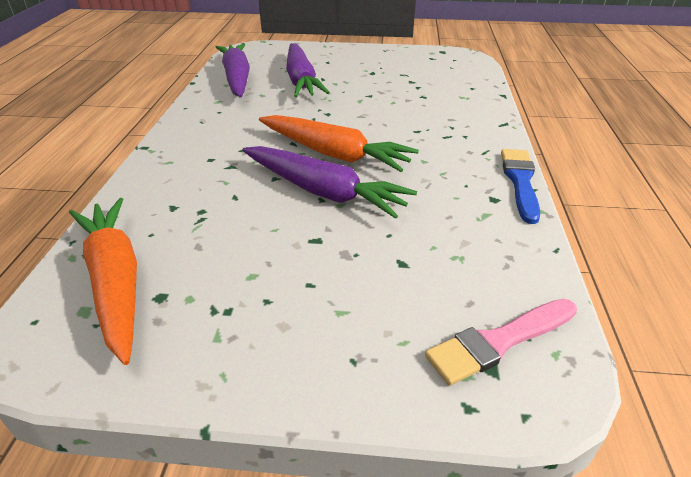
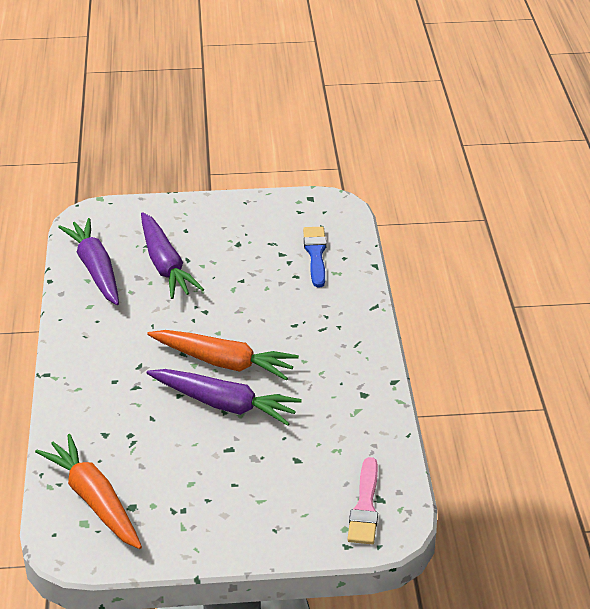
camera: 10 degrees left, 0 degrees up
pink brush [425,299,577,386] -> pink brush turned 45 degrees counterclockwise [347,457,378,544]
blue brush [501,149,540,224] -> blue brush moved to [303,227,327,287]

